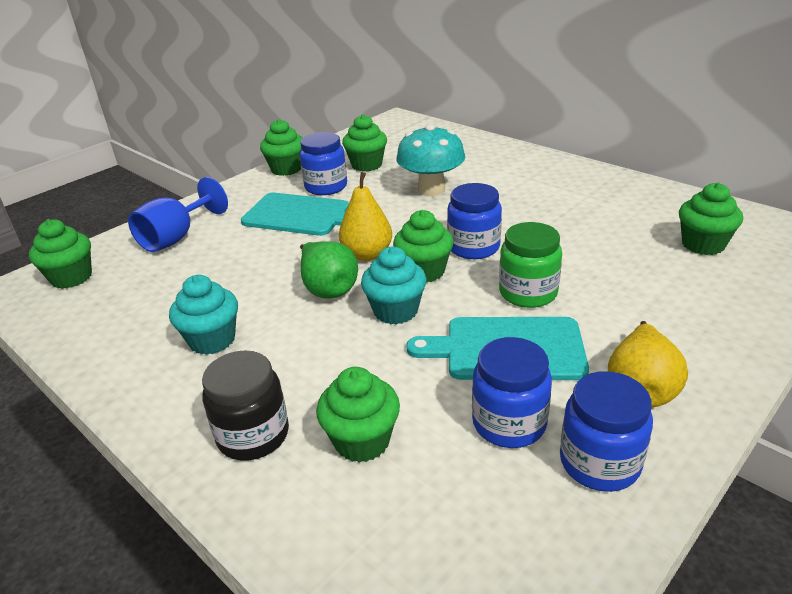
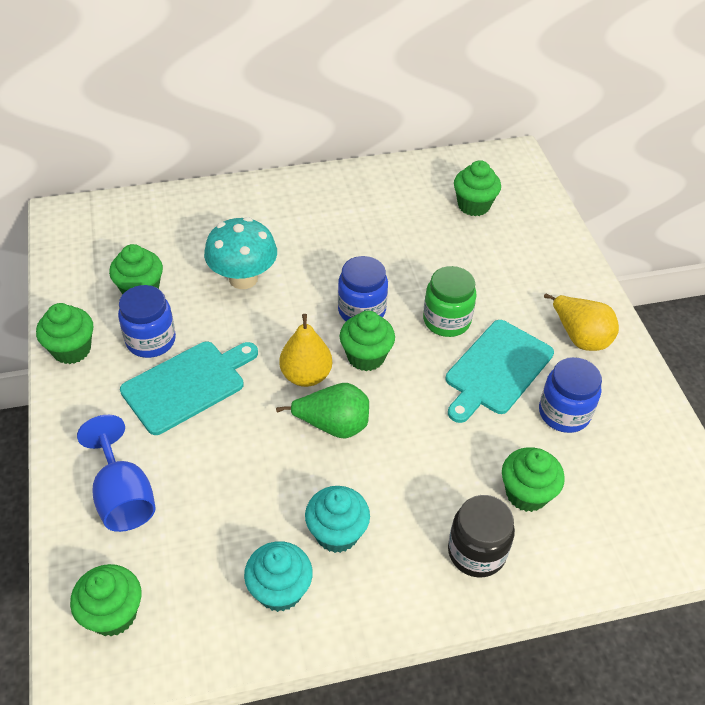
camera: 60 degrees left, 15 degrees up
turquoise cupcake [361,246,427,325] -> turquoise cupcake moved to [244,541,313,612]
blue jar [560,371,653,492] -> none

